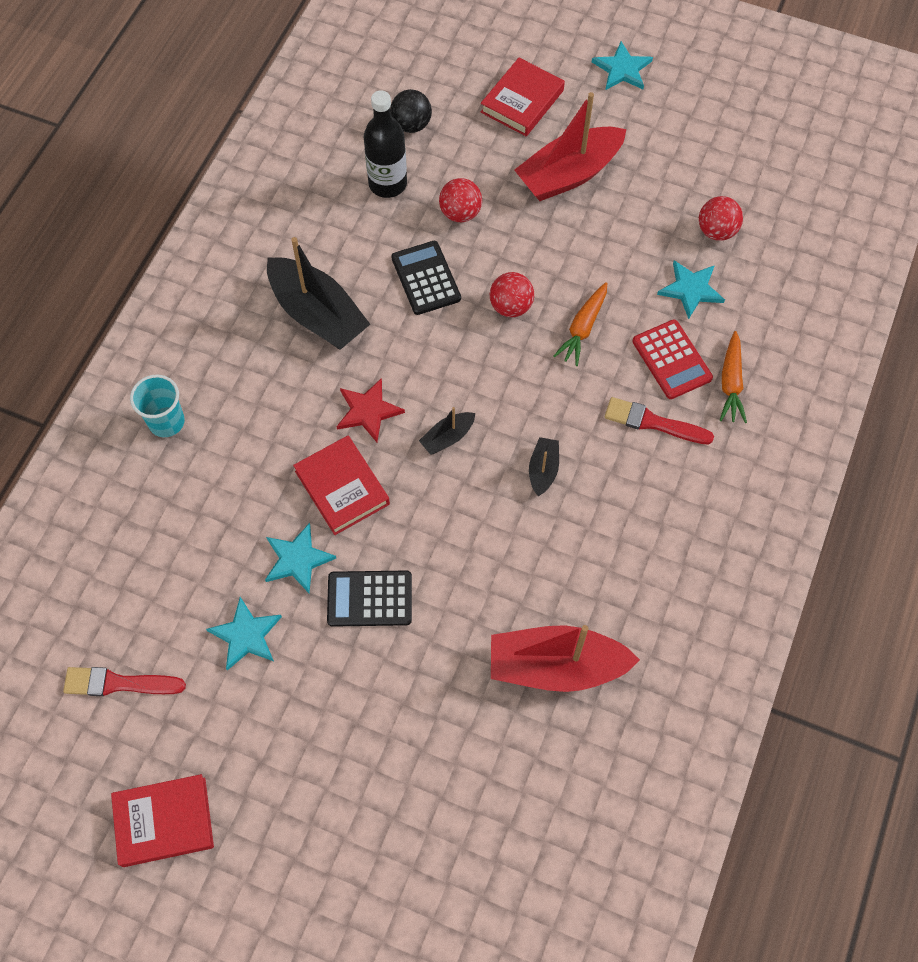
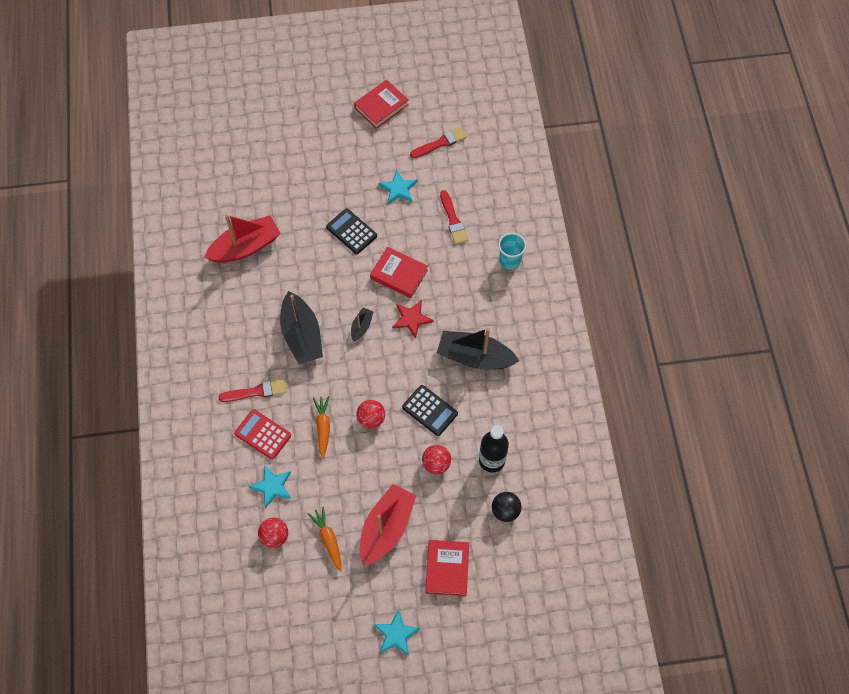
camera: 150 degrees right, 0 degrees up
turquoise star [265,523,336,593] -> none
black calculator [327,570,412,627] -> black calculator turned 105 degrees counterclockwise [326,208,377,254]
black boat [529,437,559,496] -> black boat [280,291,323,364], size x2.13
orange carrot [720,331,747,423] -> orange carrot moved to [308,507,342,572]
none -> red brush [440,190,468,244]

